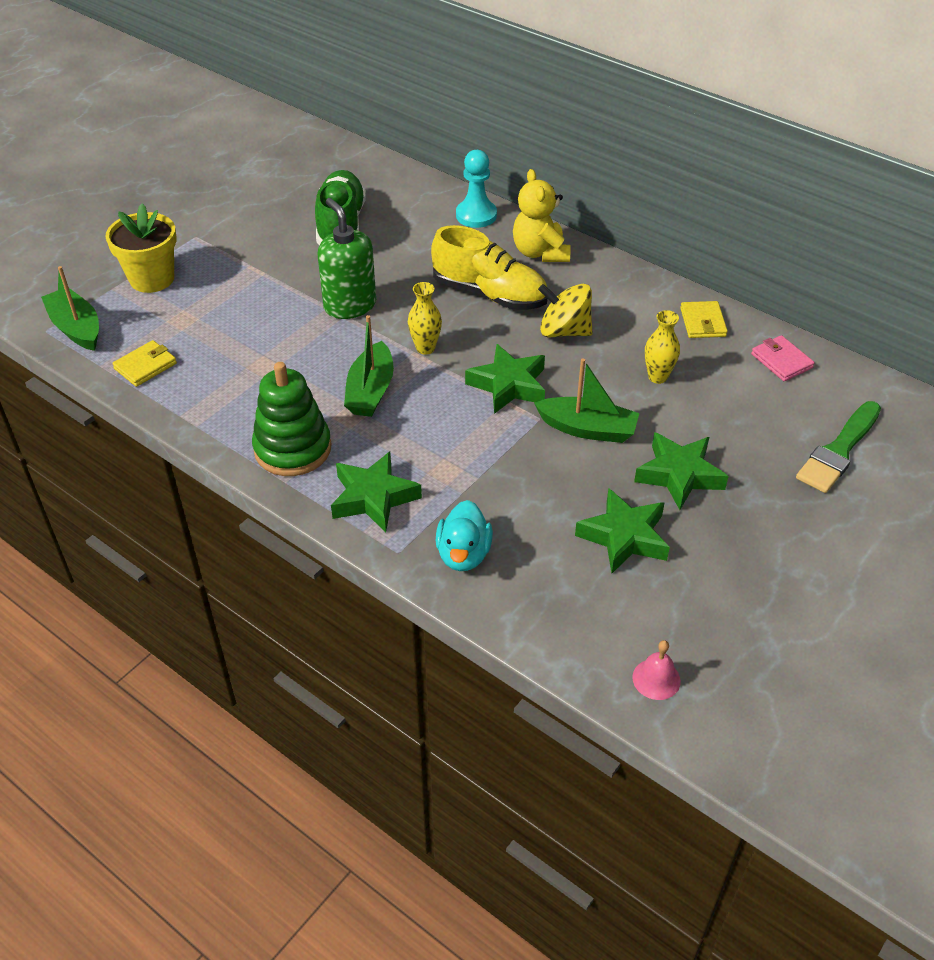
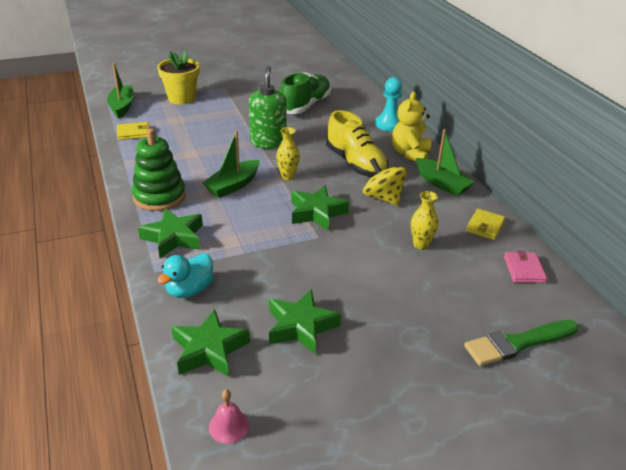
camera: 30 degrees right, 10 degrees down
green boat [534,358,639,443] -> green boat moved to [416,129,475,196]
green star [634,432,729,510] -> green star moved to [172,309,250,377]

